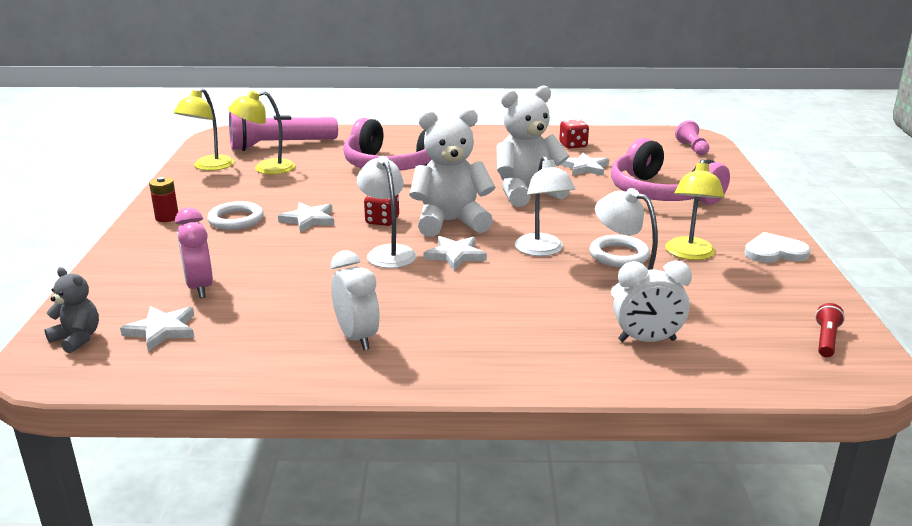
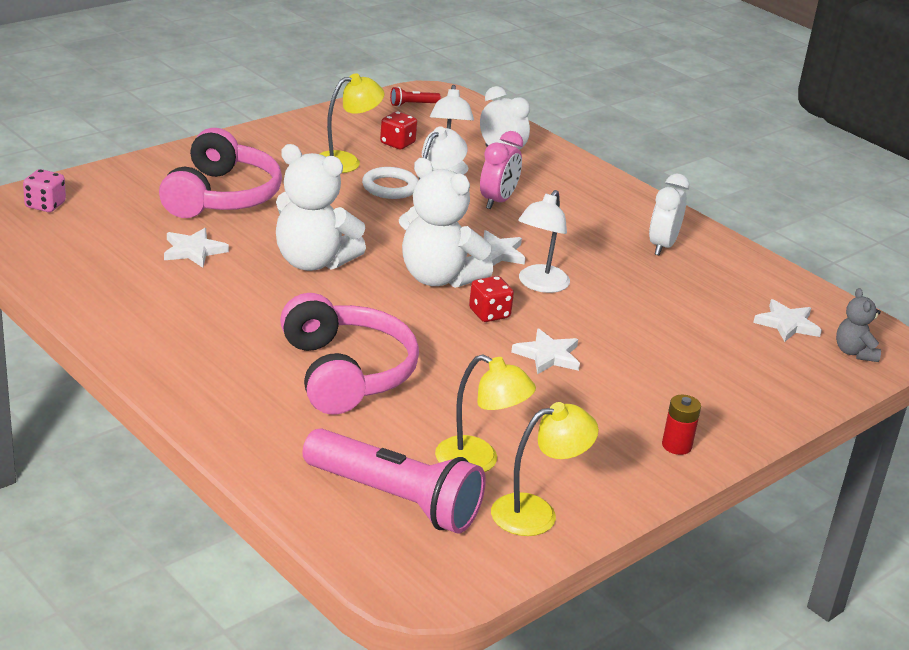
camera: 135 degrees left, 5 degrees up
pink clock [175,208,213,298] -> pink clock moved to [480,131,523,209]
white ring [207,201,264,230] -> none
red dice [559,119,589,149] -> red dice moved to [380,111,417,149]
pink pawn [675,120,709,155] -> pink dice [23,169,66,212]
white heart [744,232,811,263] -> none

